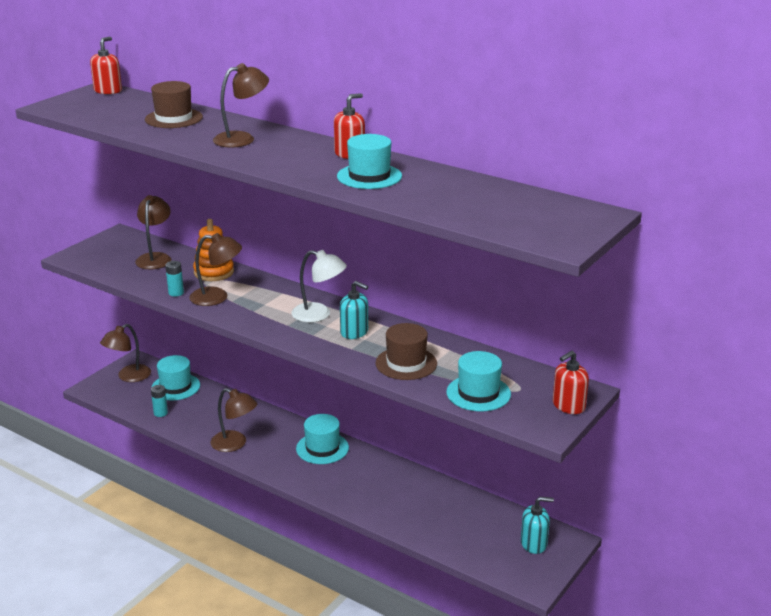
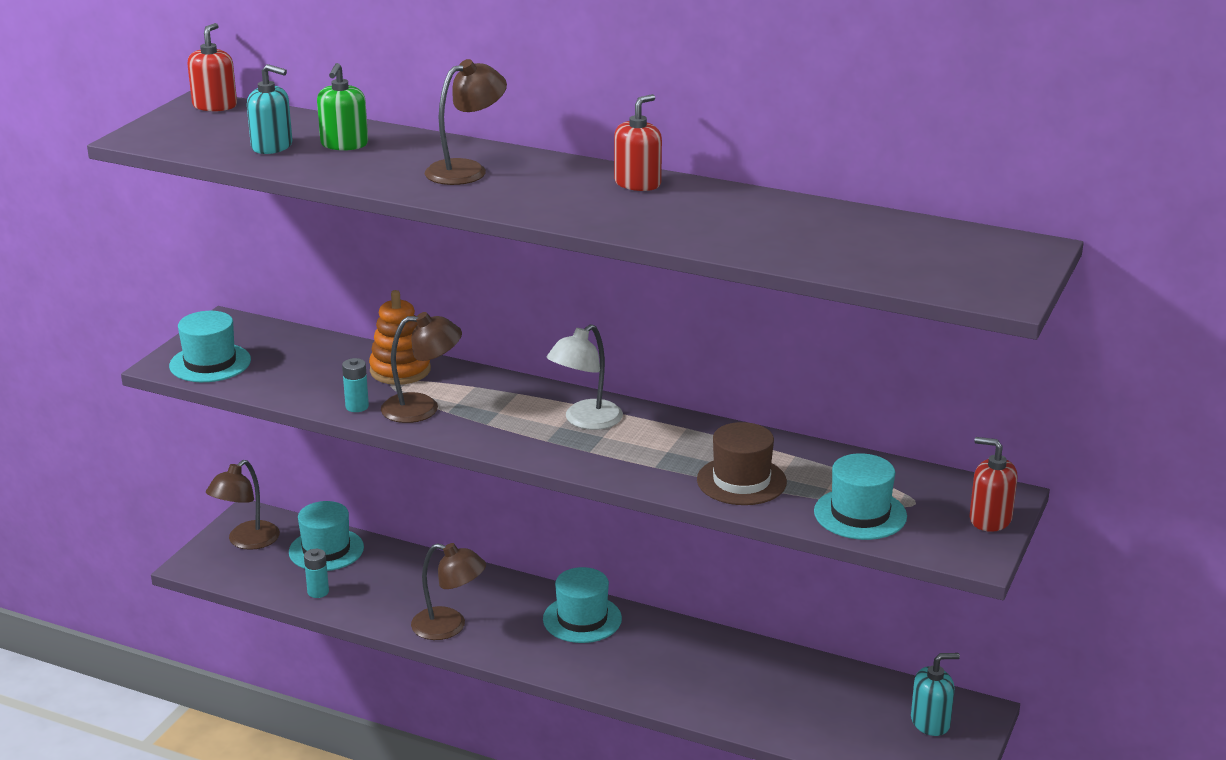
camera: 10 degrees left, 0 degrees up
brown lamp [135,195,171,269] -> none
brown hat [145,81,203,128] -> green soap dispenser [317,63,368,151]
white lamp [291,250,347,323] -> white lamp turned 120 degrees clockwise [547,324,623,430]
turquoise hat [337,134,402,189] -> turquoise hat moved to [169,311,251,382]
turquoise soap dispenser [340,281,368,339] -> turquoise soap dispenser moved to [247,64,292,154]
red soap dispenser [553,351,589,414] -> red soap dispenser turned 75 degrees clockwise [969,437,1017,532]

